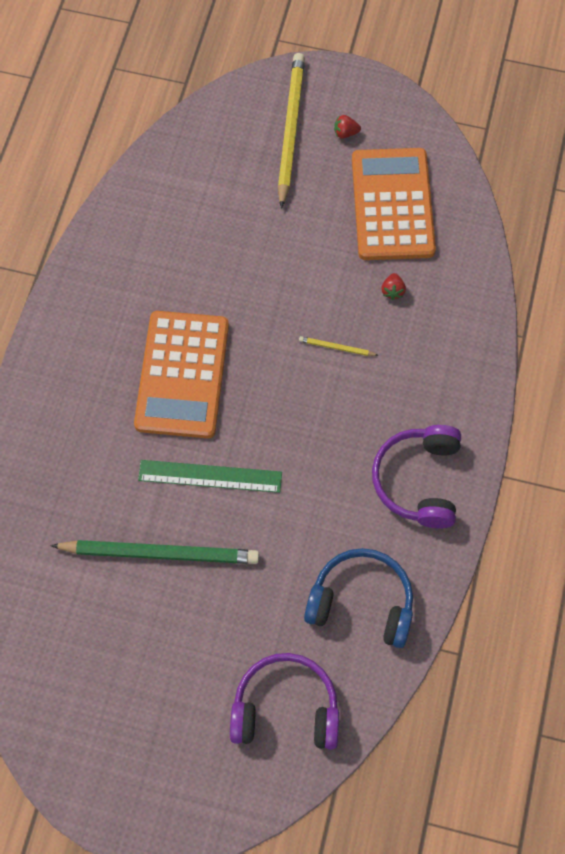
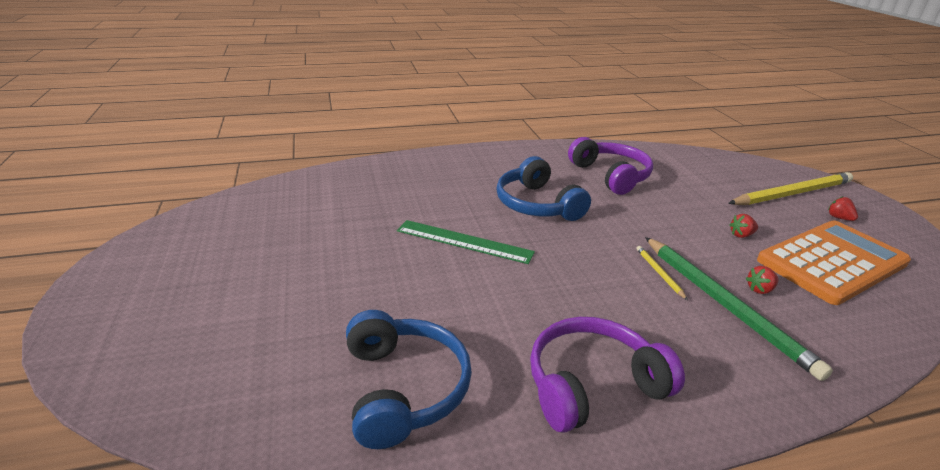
camera: 60 degrees right, 35 degrees down
green pencil [50,540,259,564] -> green pencil moved to [645,237,833,381]
orange calculator [134,311,229,438] -> blue headphones [496,156,591,221]
green ruler [138,460,282,493] -> green ruler turned 45 degrees counterclockwise [397,220,535,264]
purple headphones [230,653,339,750] -> purple headphones moved to [568,137,653,195]
none -> red strawberry [729,214,758,238]

